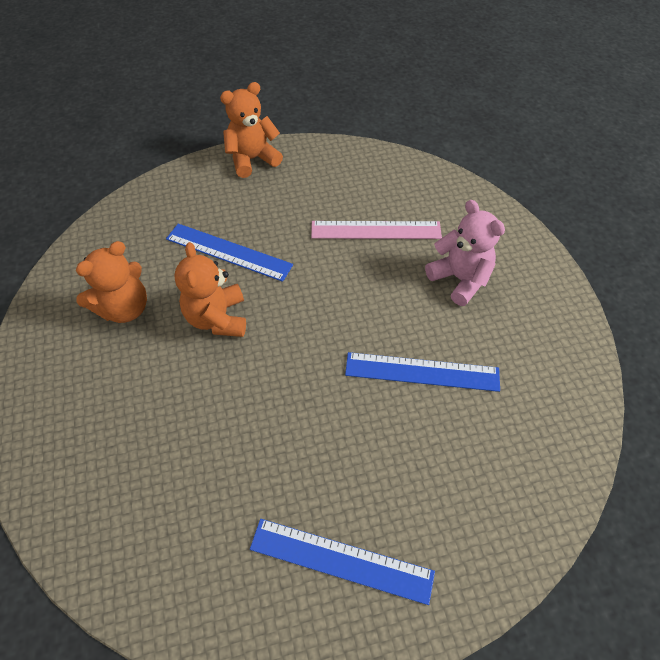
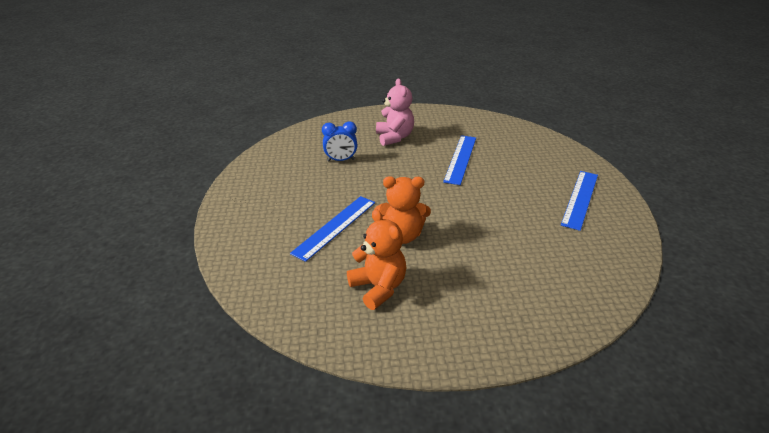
camera: 80 degrees left, 20 degrees down
orange teddy bear [220,82,283,178] -> none
pink ruler [311,221,442,239] -> blue clock [322,121,357,161]
pink teddy bear [425,200,505,306] -> pink teddy bear turned 105 degrees clockwise [376,78,414,146]

